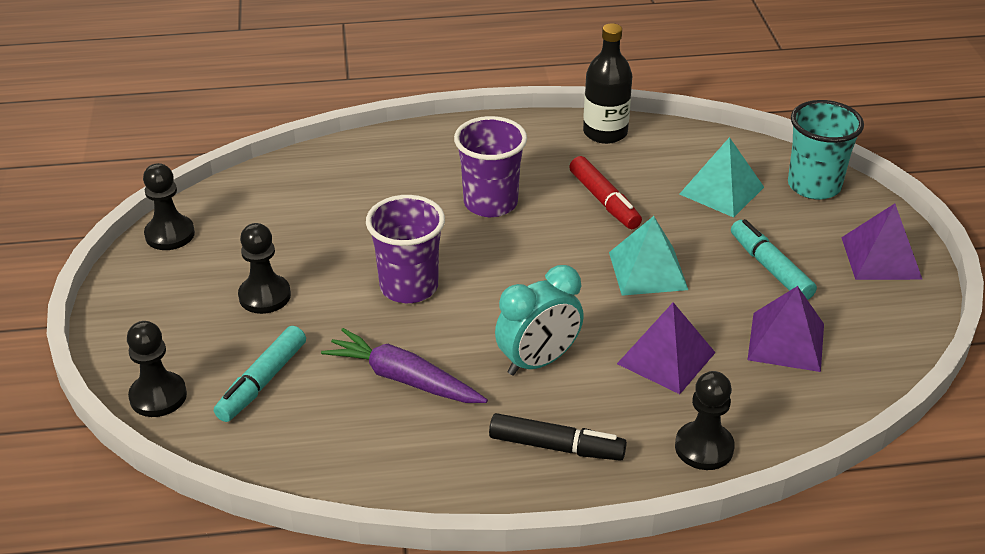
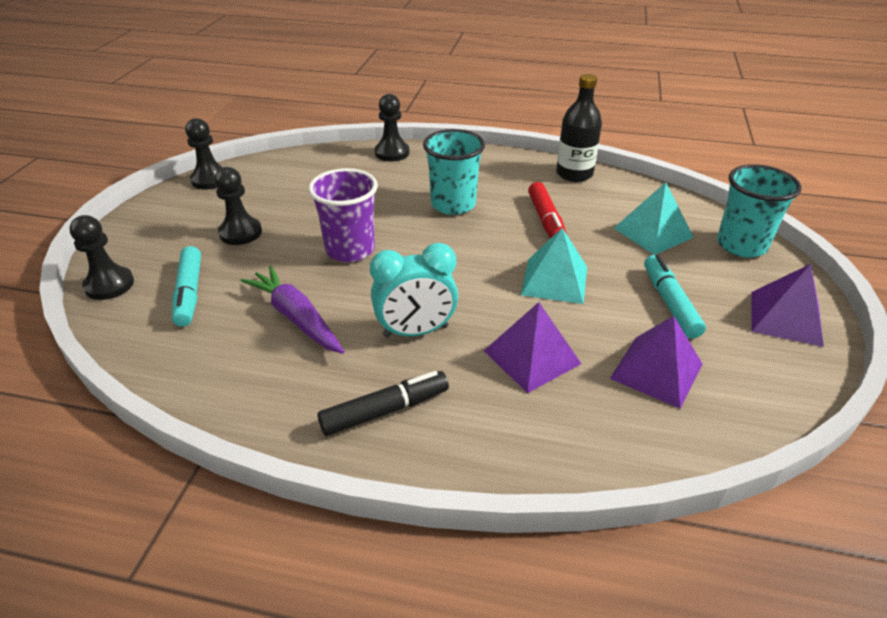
camera: 20 degrees right, 0 degrees up
turquoise marker [214,326,306,422] -> turquoise marker turned 60 degrees counterclockwise [172,246,201,327]
purple cup [454,116,527,217] -> turquoise cup [423,129,485,215]
black marker [489,413,627,461] -> black marker turned 60 degrees counterclockwise [317,371,449,436]
black pawn [675,371,735,470] -> black pawn moved to [374,94,410,161]

